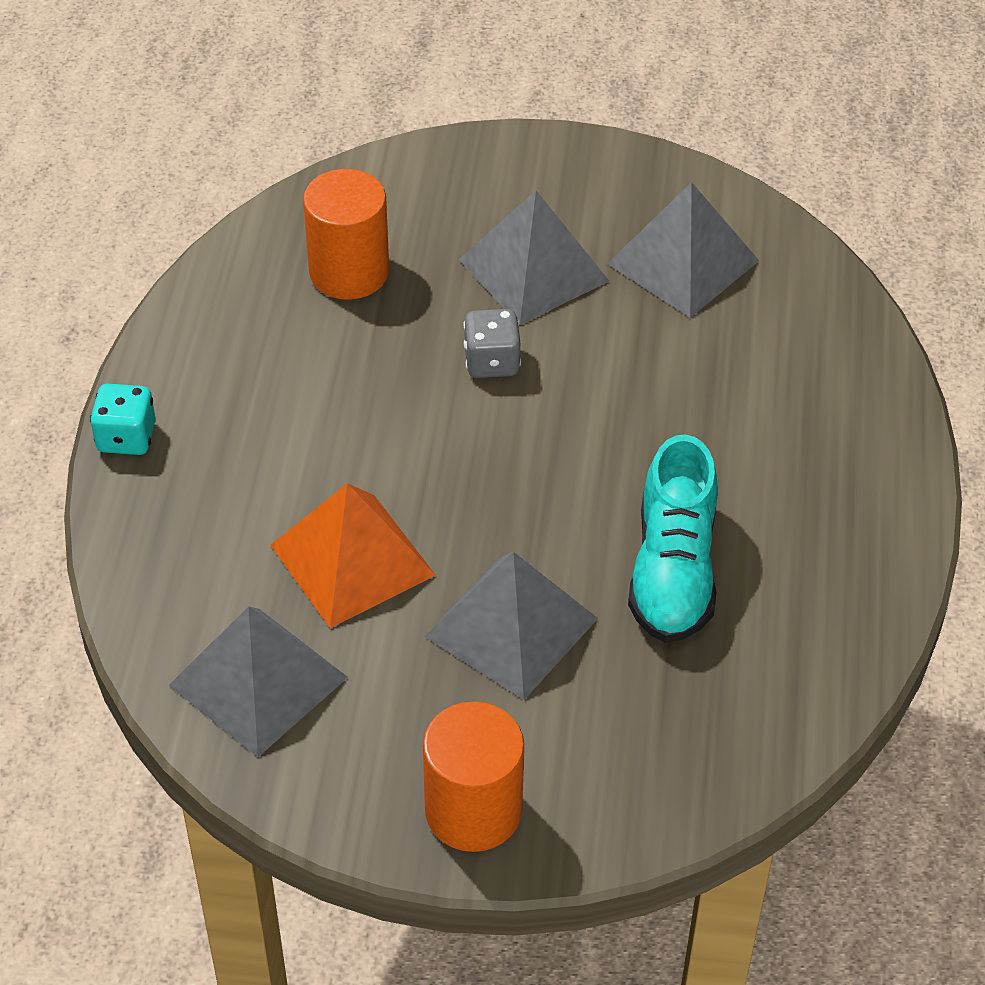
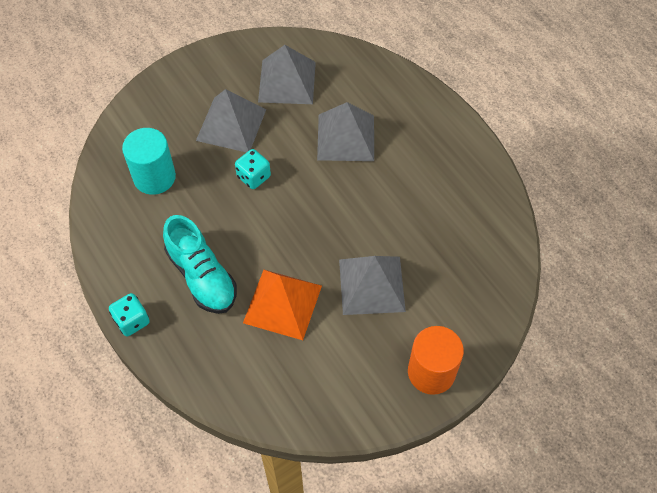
camera: 40 degrees left, 10 degrees up
grey pyramid [169,606,348,757] -> grey pyramid moved to [317,102,374,161]
orange cylinder [303,169,389,300] -> turquoise cylinder [122,128,176,195]
grey dice [464,309,521,378] -> turquoise dice [235,149,271,189]
turquoise shoe [628,434,718,643] -> turquoise shoe moved to [163,215,237,314]

